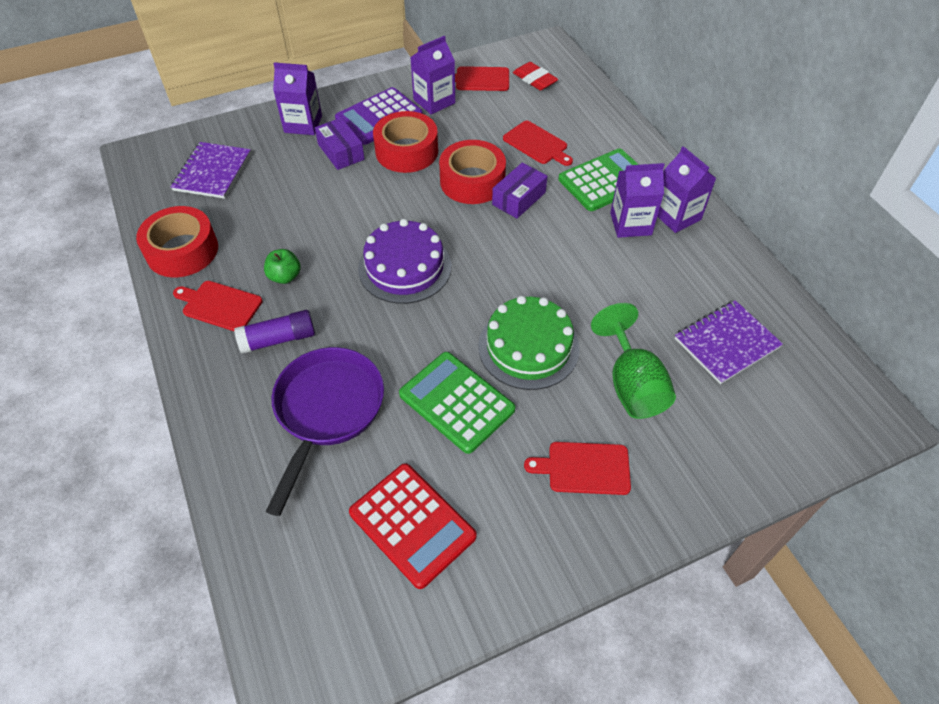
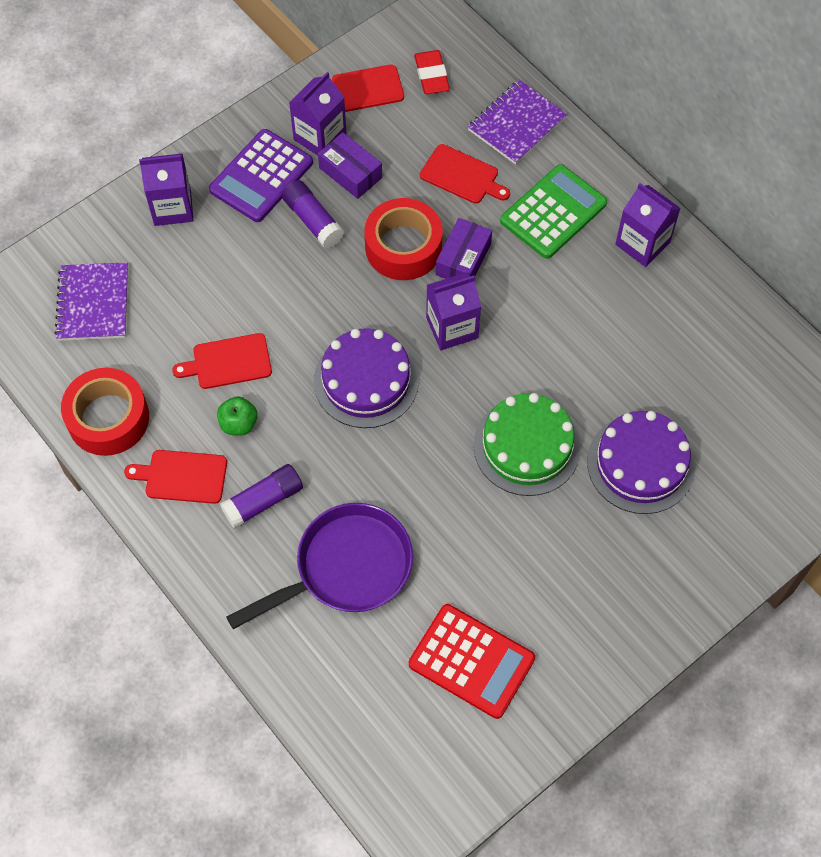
camera: 15 degrees left, 10 degrees up
purple pan [265,347,384,516] -> purple pan turned 60 degrees clockwise [227,503,413,629]
purple box [315,118,365,170] -> purple box moved to [318,132,382,199]
red tape [373,111,438,173] -> purple glue stick [282,180,344,248]
green calculator [399,352,515,454] -> none
red eraser [513,62,558,91] -> red eraser turned 45 degrees clockwise [414,50,450,94]
red cutting board [524,442,631,495] -> red cutting board moved to [172,333,272,389]
green goblet [591,303,676,419] -> purple cake [587,411,695,514]
purple carton [610,163,665,238] -> purple carton moved to [426,272,481,350]
purple notebook [675,300,783,384] -> purple notebook moved to [468,80,567,165]

